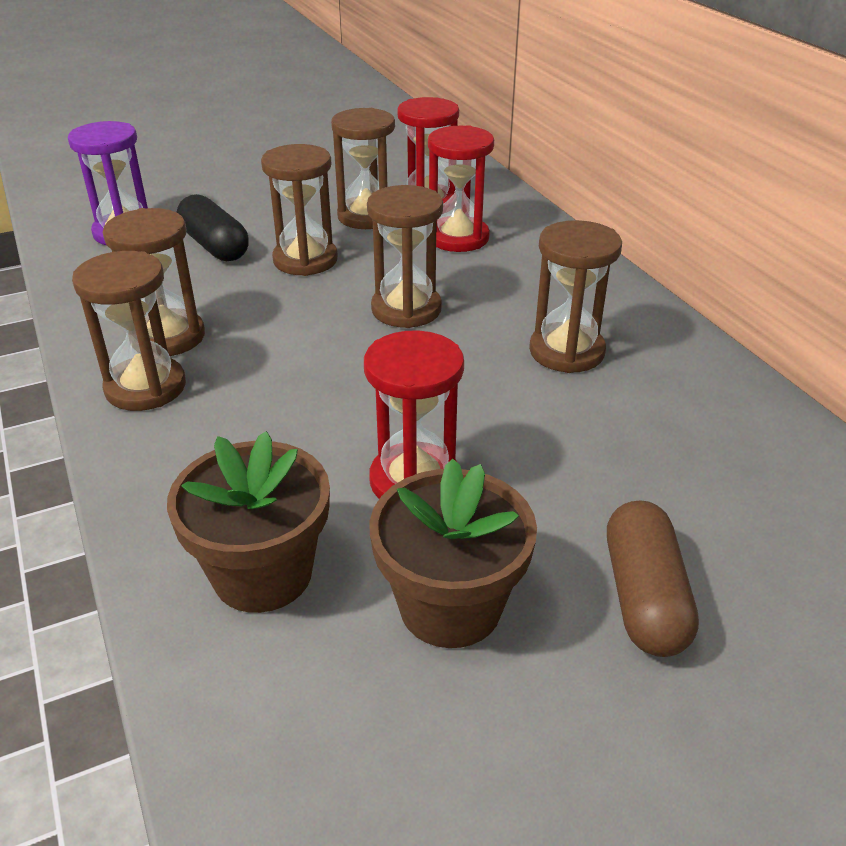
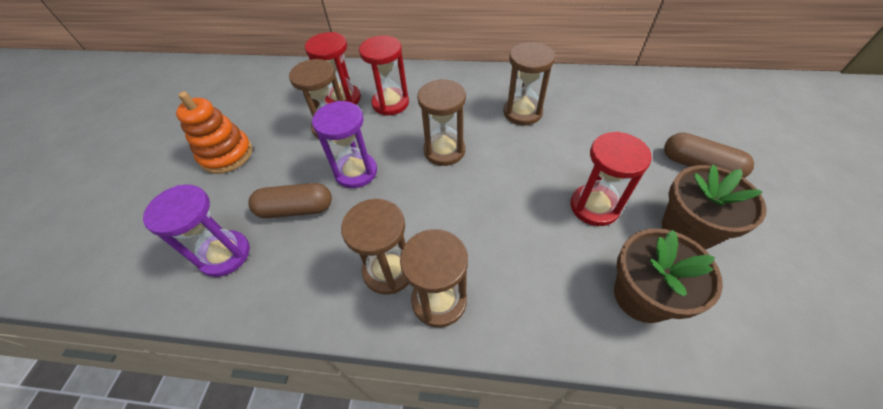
camera: 55 degrees left, 15 degrees up
black capsule [177,194,249,261] -> brown capsule [249,183,332,218]
brown hourglass [261,144,338,276] -> purple hourglass [312,101,377,188]
none -> orange stacking toy [176,92,252,174]

